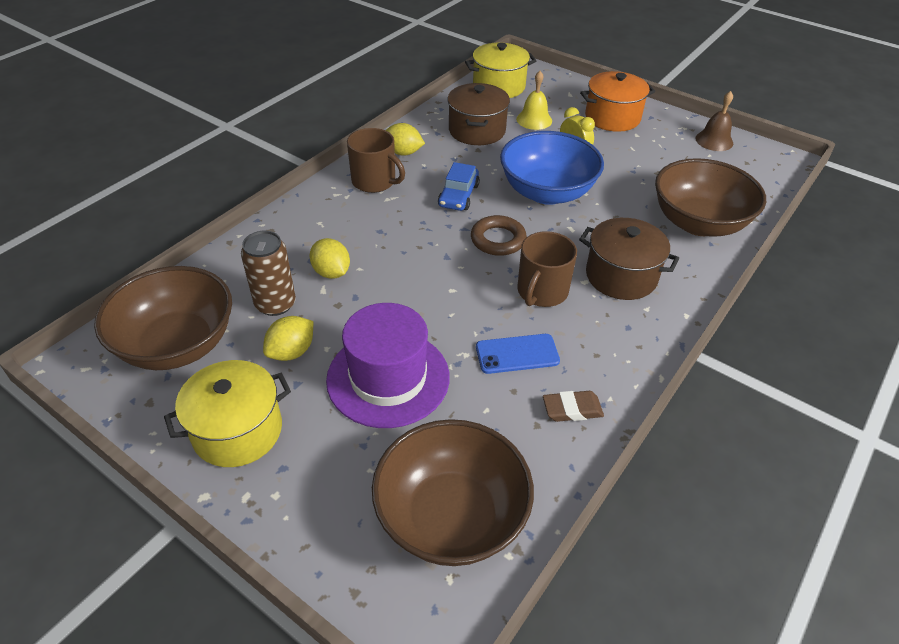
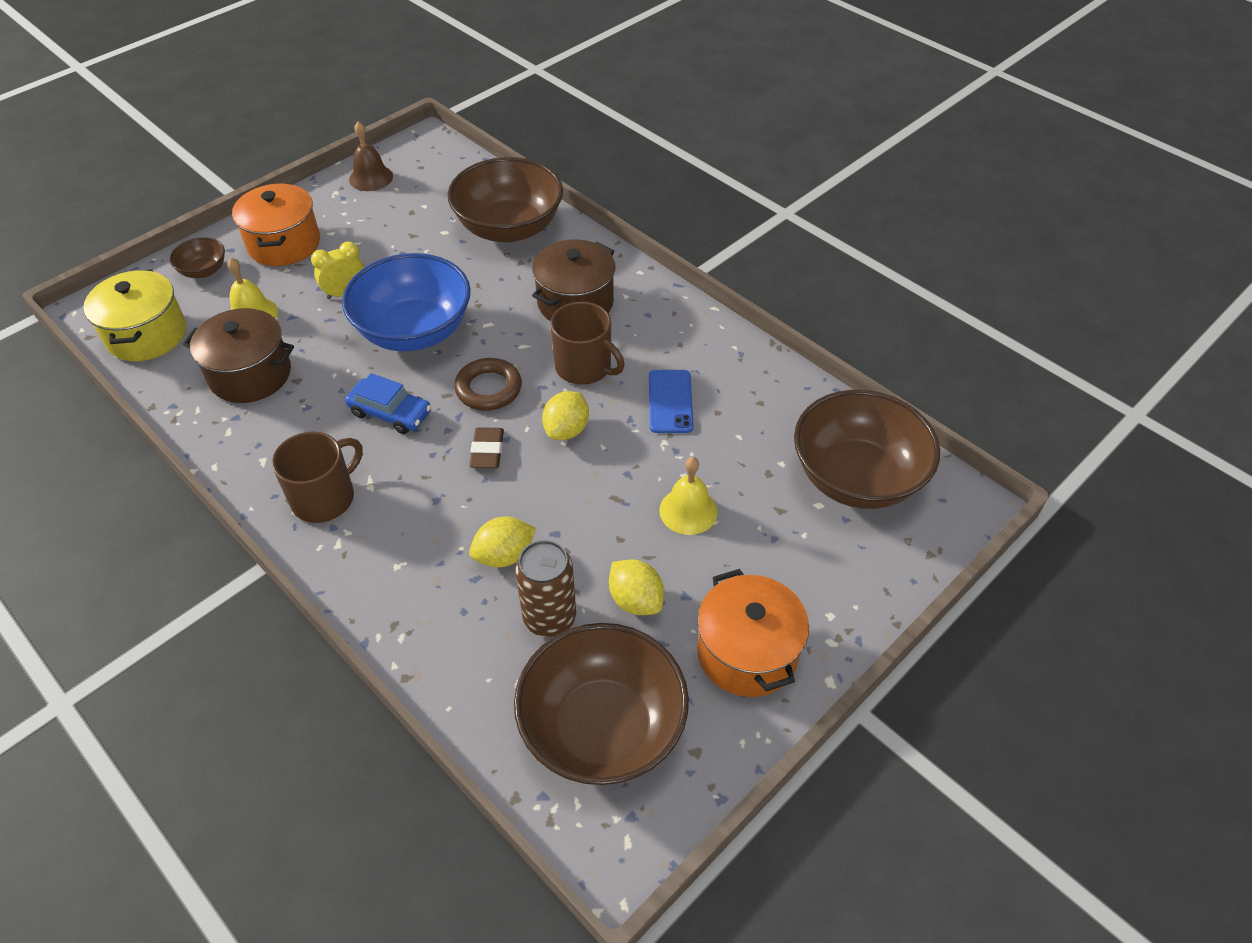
camera: 80 degrees left, 5 degrees up
yellow pot [164,360,291,467] -> orange pot [697,569,809,697]
purple hat [326,303,450,428] -> yellow bell [659,457,718,535]
yellow lemon [386,123,425,156] -> yellow lemon moved to [542,391,589,440]
brown eraser [543,391,604,422] -> brown eraser moved to [469,427,504,468]
none -> brown bowl [169,237,225,278]

